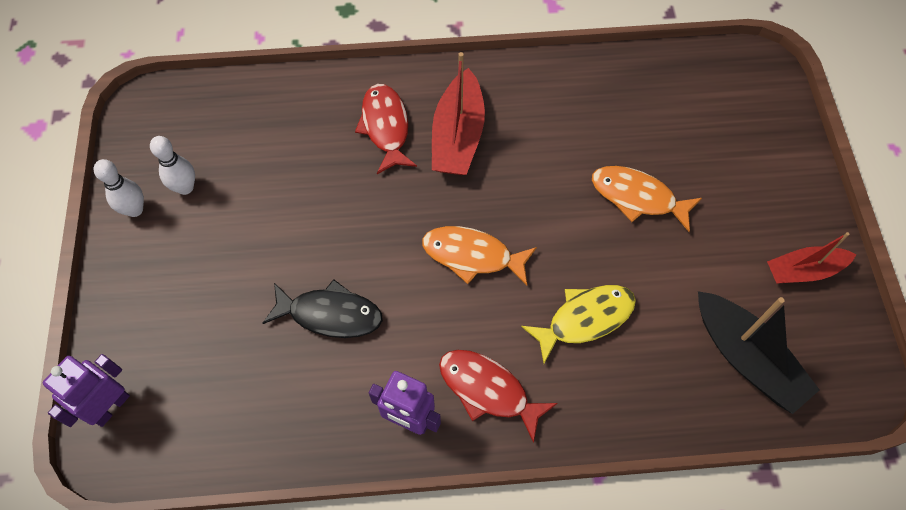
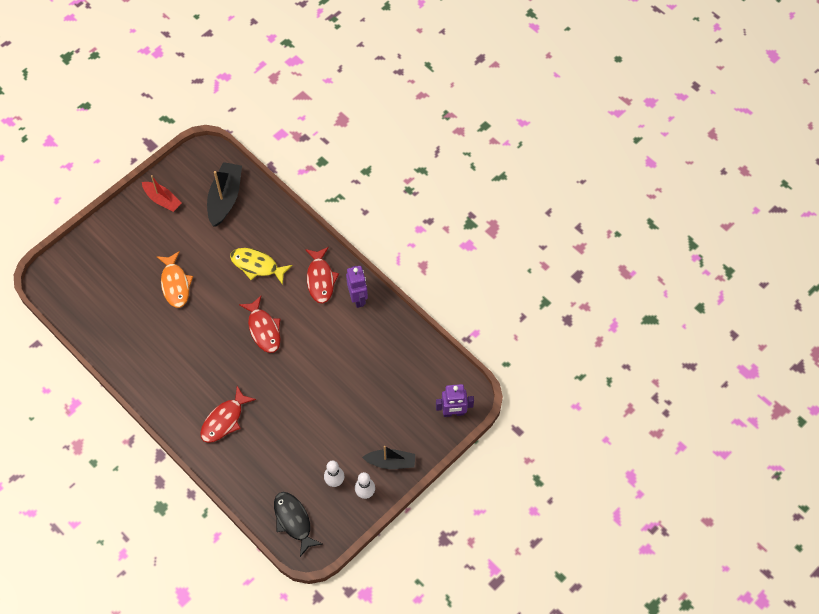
camera: 130 degrees left, 0 degrees up
black fish [262,279,383,338] -> black fish moved to [274,492,323,557]
orange fish [422,226,537,286] -> red fish [239,296,281,353]
red boat [432,52,485,175] -> none
none -> black boat [362,446,415,469]

